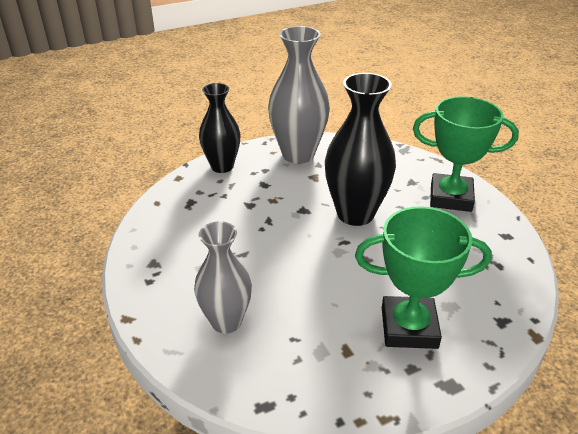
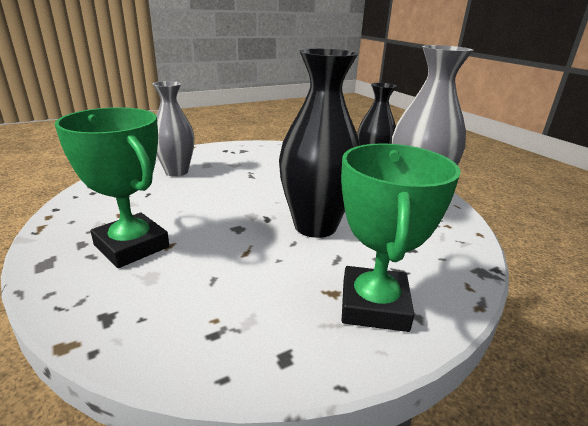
camera: 85 degrees right, 10 degrees down
green trophy [355,206,492,349] -> green trophy turned 45 degrees counterclockwise [55,107,169,268]

